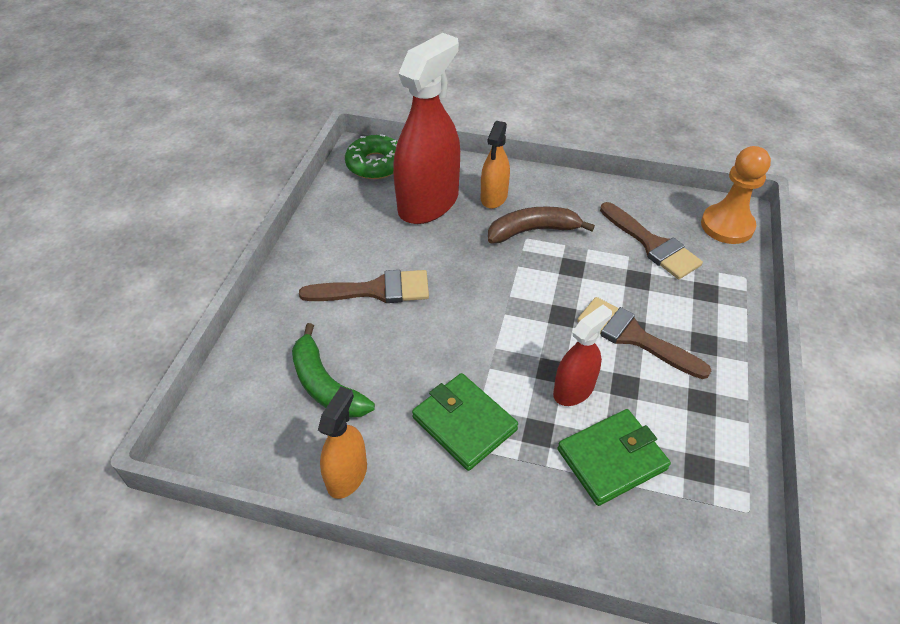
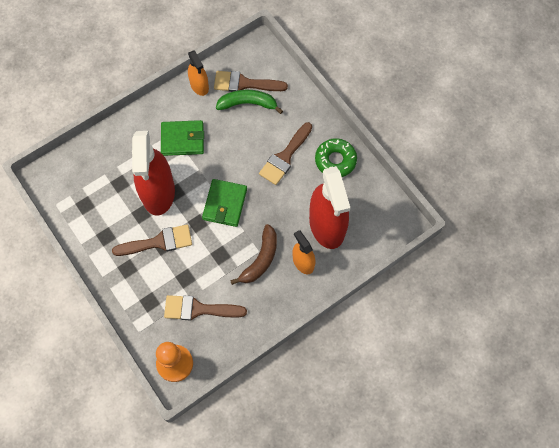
camera: 130 degrees right, 20 degrees up
green donut [345,134,397,179] -> green donut moved to [315,138,357,177]
red spray bottle [553,305,612,406] -> red spray bottle [132,131,175,216], size x1.91
green wallet [558,409,671,506] -> green wallet moved to [202,179,247,227]
none -> brown brush [214,71,288,92]

